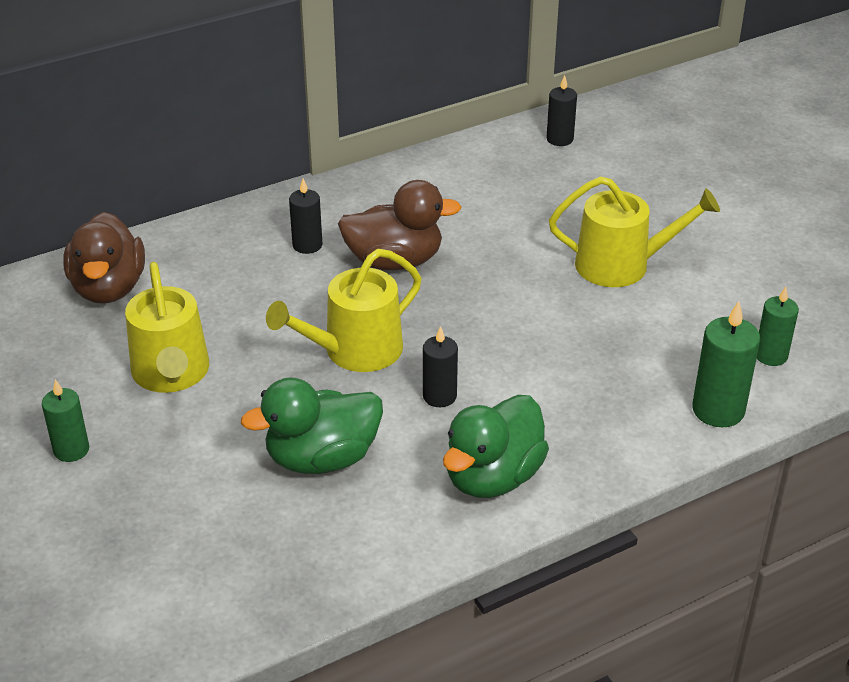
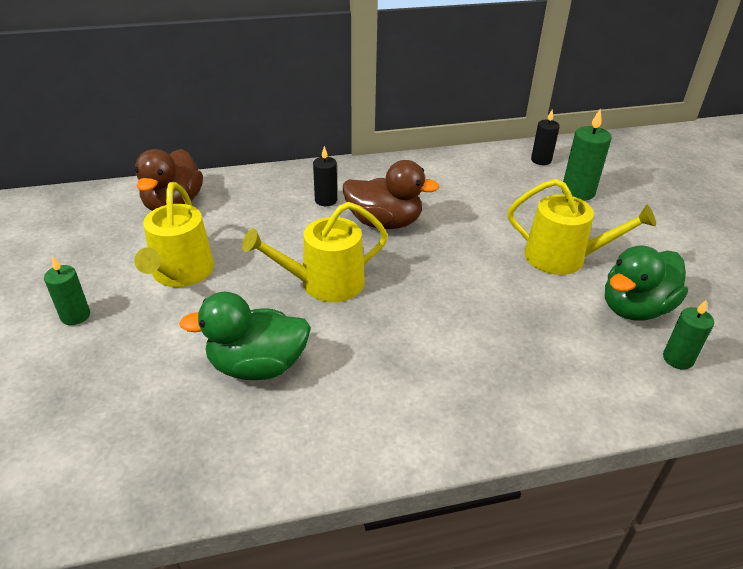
camera: 15 degrees right, 0 degrees up
black candle [423,326,458,407] -> none
green duck [443,395,549,498] -> green duck moved to [605,245,688,321]
green candle [692,301,760,427] -> green candle moved to [562,108,612,201]

